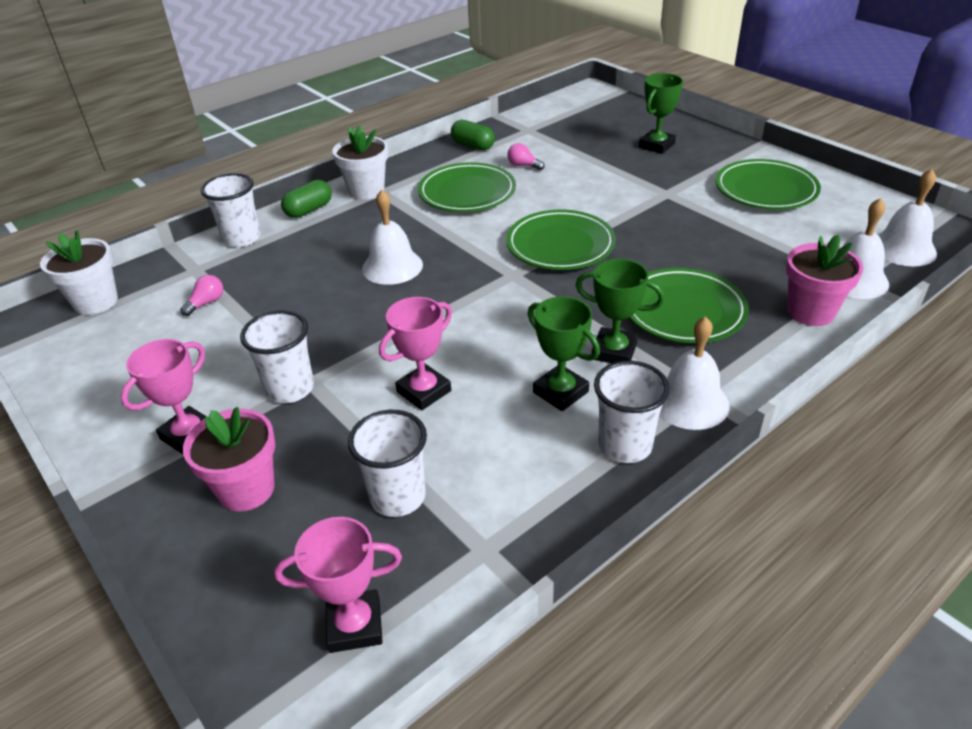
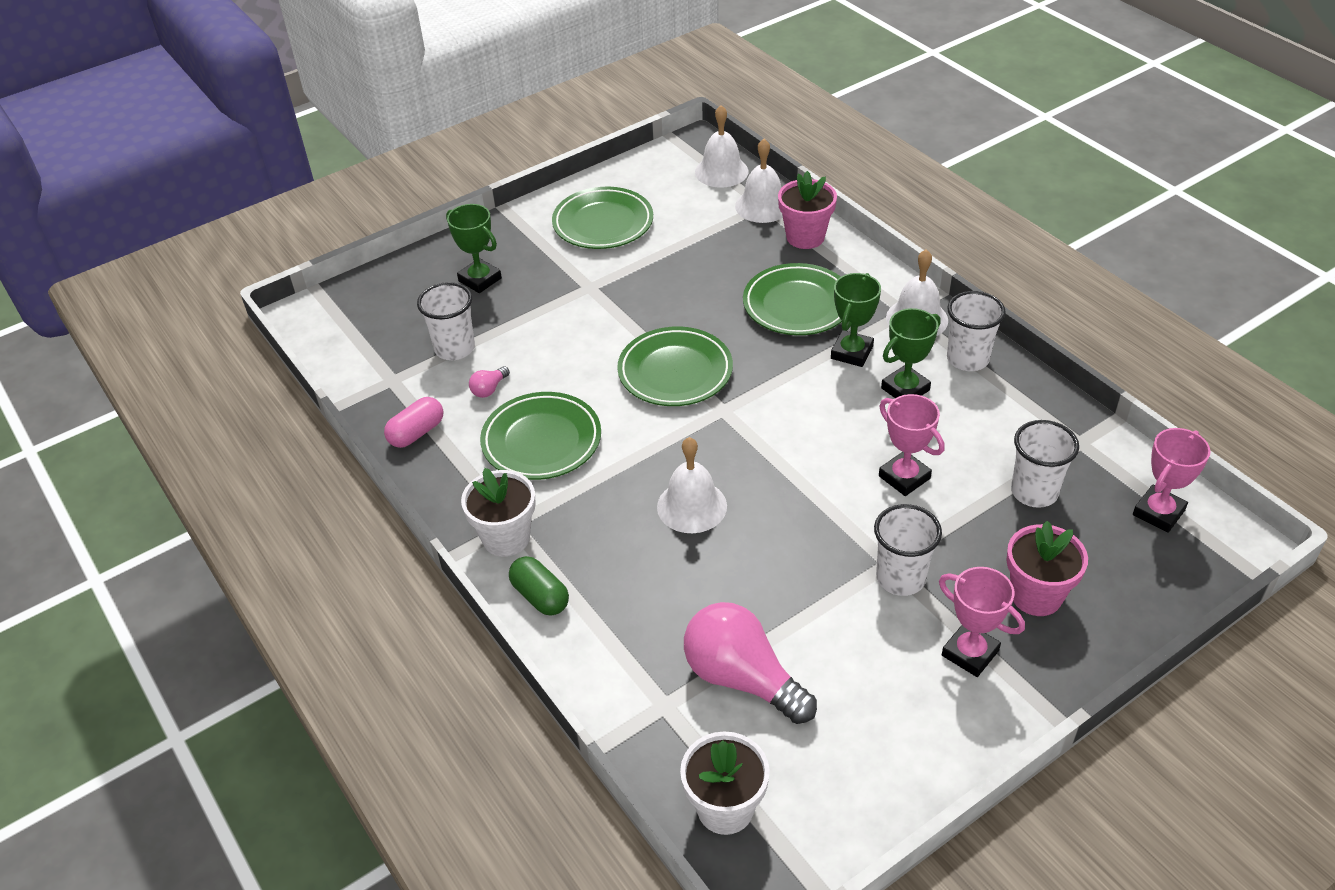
camera: 85 degrees left, 5 degrees up
pink light bulb [180,275,223,316] -> pink light bulb [684,602,817,724], size x2.42
white cup [201,173,261,247] -> white cup moved to [417,282,475,360]
pink trophy [274,517,402,653] -> pink trophy turned 45 degrees clockwise [1133,428,1211,533]
green capsule [451,120,495,150] -> pink capsule [384,397,443,448]

